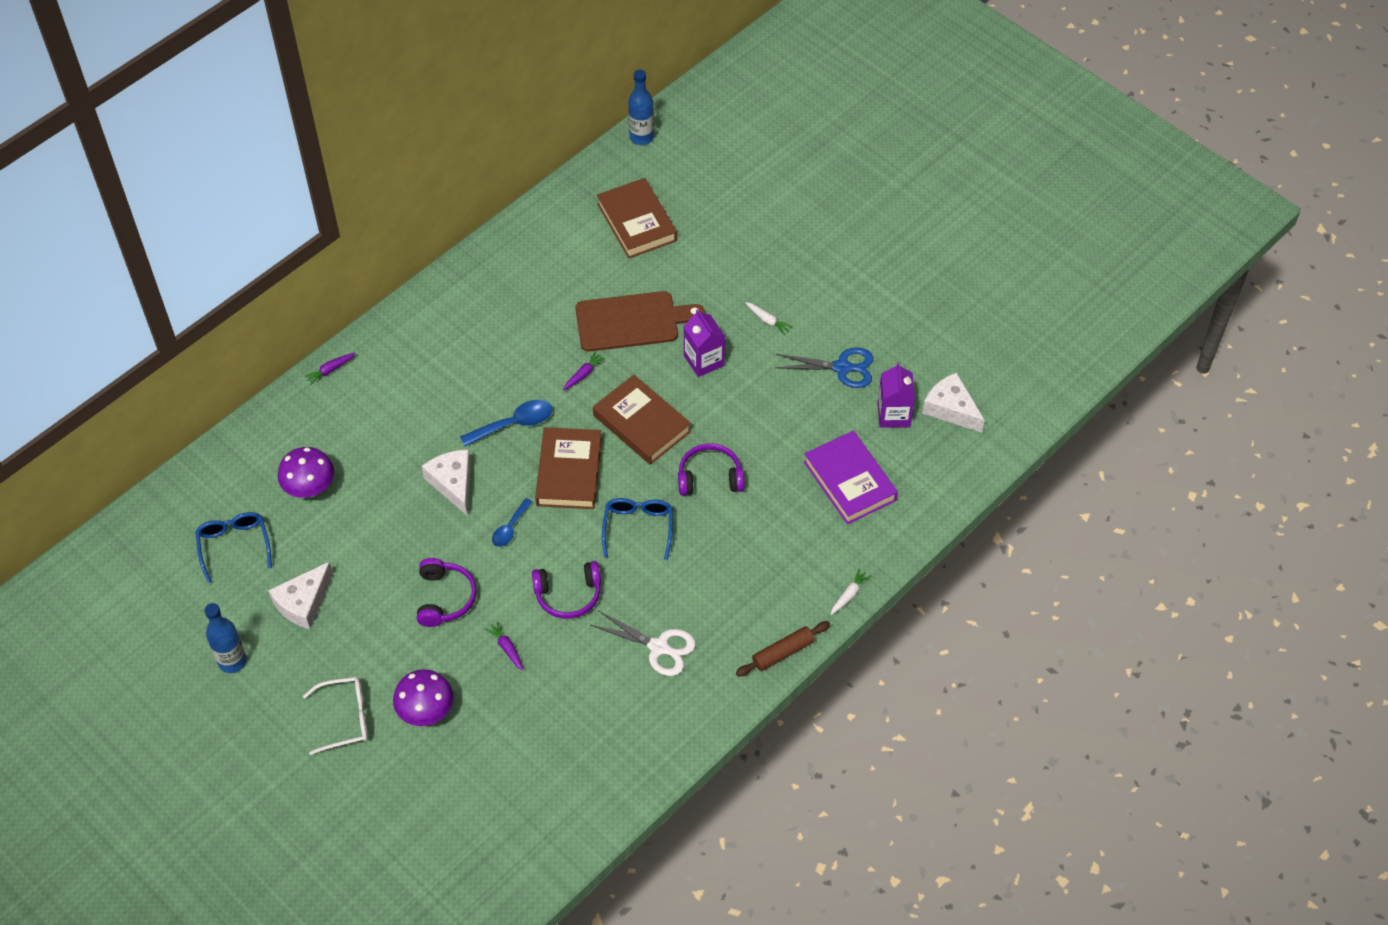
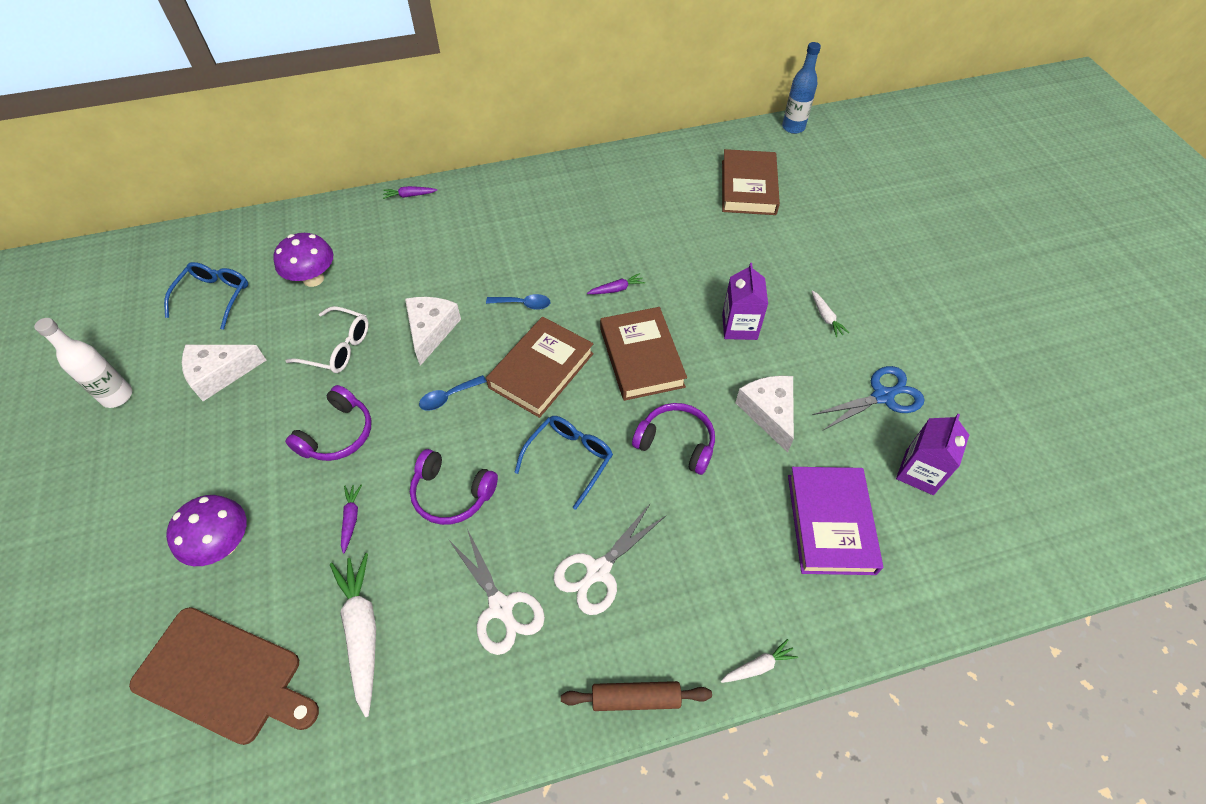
camera: 30 degrees right, 0 degrees up
blue bottle [204,603,247,673] -> white bottle [34,318,132,408]
white glasses [303,677,368,755] -> white glasses moved to [286,306,369,373]
blue spoon [460,400,553,446] -> blue spoon [486,294,550,310], size x0.64
brown cutting board [575,291,705,352] -> brown cutting board moved to [129,607,319,745]
blue scissors [775,347,873,388] -> blue scissors turned 60 degrees counterclockwise [812,366,924,430]
white cheese [922,372,985,433] -> white cheese moved to [735,376,794,452]
none -> white carrot [330,553,376,717]
none -> white scissors [554,503,666,615]

